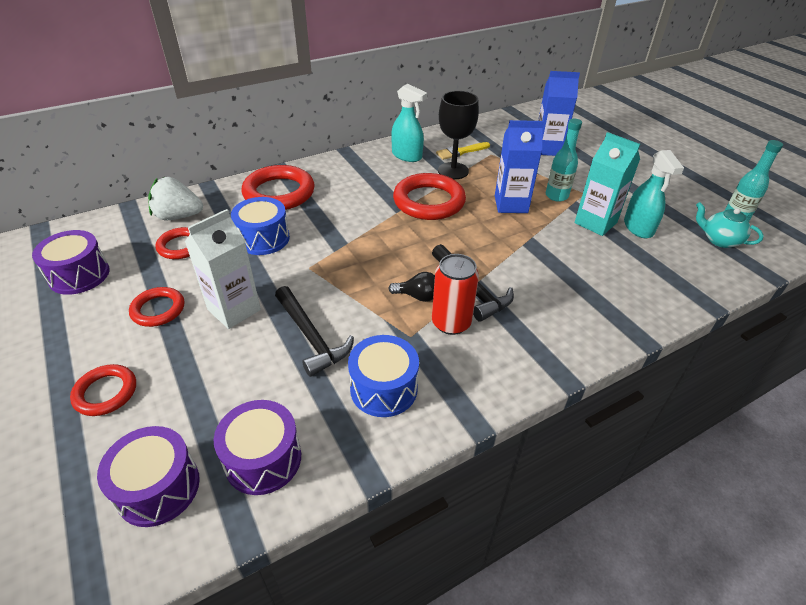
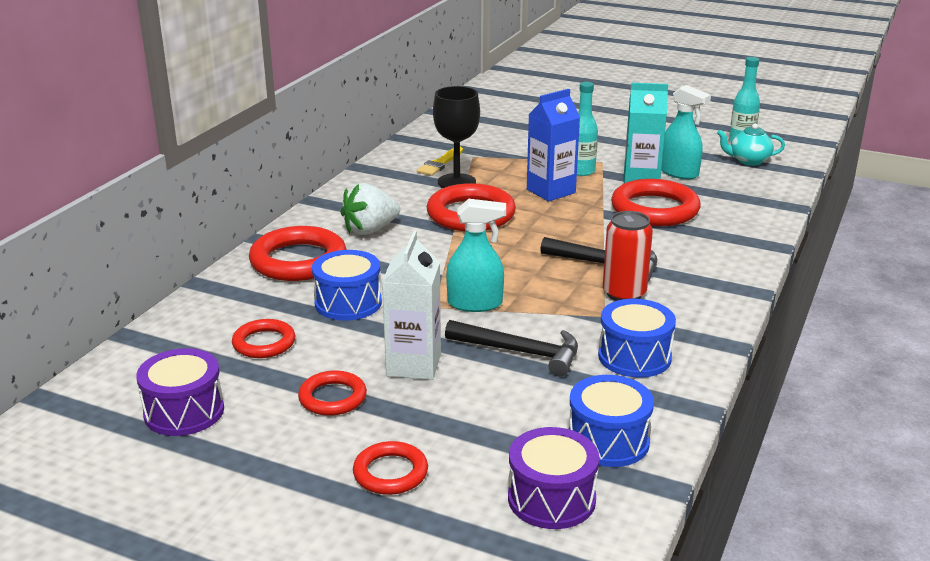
camera: 35 degrees left, 15 degrees down
white strawberry [148,177,203,220] -> white strawberry moved to [340,183,400,235]
purple drum [214,400,301,495] -> blue drum [569,375,654,467]
black light bulb [388,272,435,302] -> none
turquoise spray bottle [391,84,427,162] -> turquoise spray bottle moved to [446,199,506,312]
blue carton [538,71,580,156] -> none
none -> red ring [611,179,701,226]

